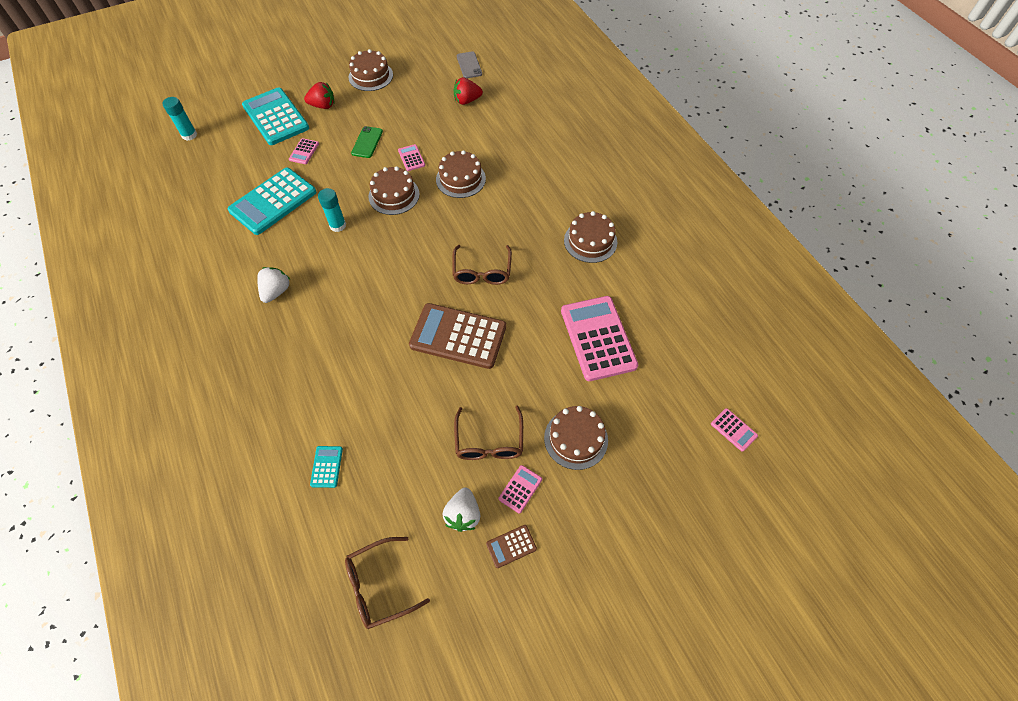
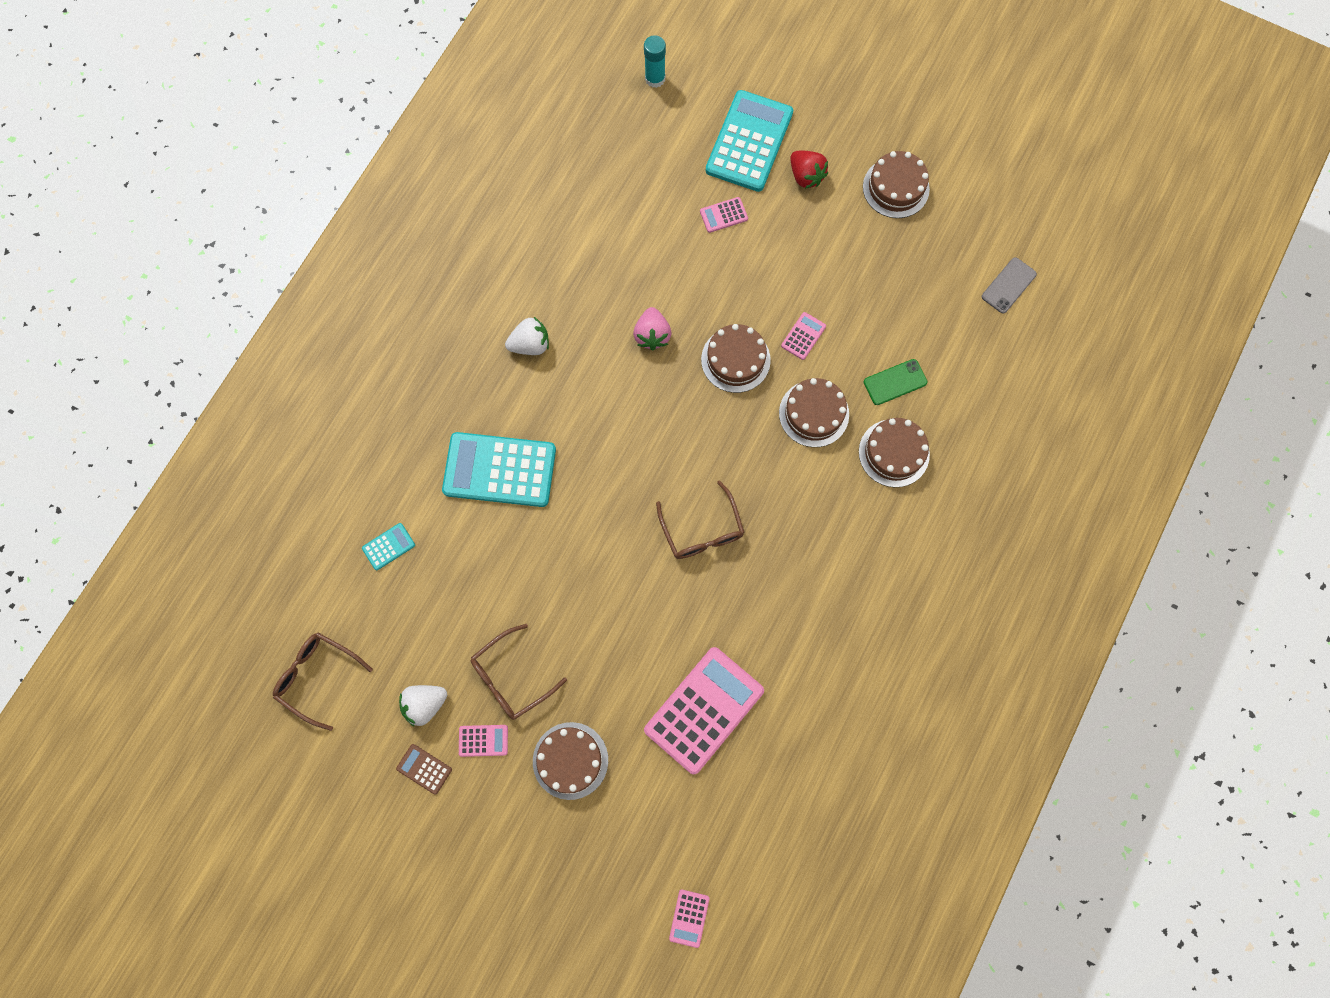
camera: 55 degrees right, 15 degrees up
turquoise calculator [227,168,316,235] -> turquoise calculator moved to [442,432,556,507]
turquoise glue stick [318,188,346,232] -> pink strawberry [633,307,671,350]
green phone [351,126,383,158] -> green phone moved to [864,359,928,405]
brown calculator [409,303,506,369] -> none
brown glasses [452,245,512,285] -> brown glasses turned 75 degrees counterclockwise [656,480,745,559]
red strawberry [454,77,483,105] -> none
brown cake [564,211,617,263] -> brown cake moved to [859,418,930,487]

